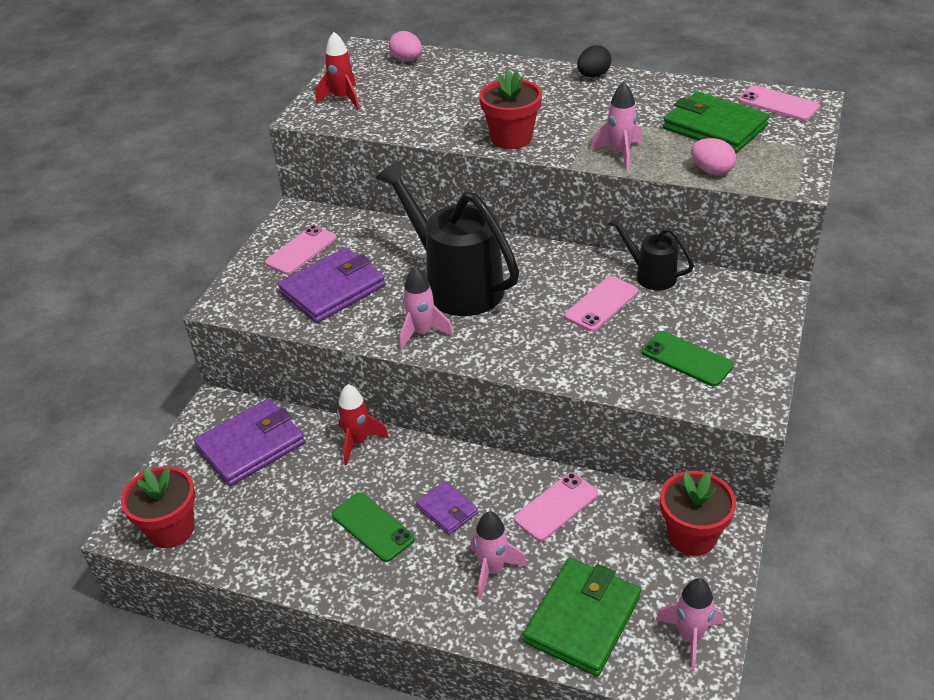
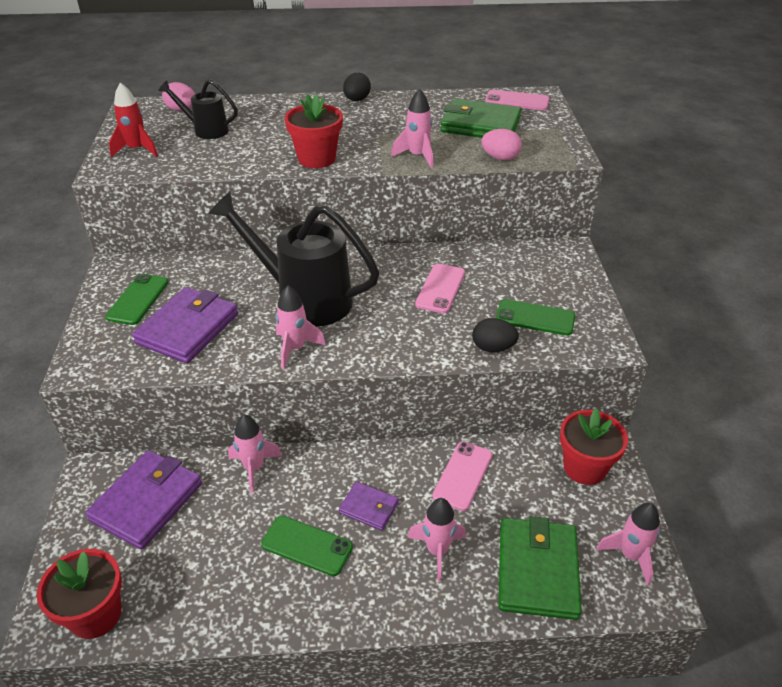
camera: 25 degrees left, 0 degrees up
pink phone [265,225,337,275] -> green phone [105,274,169,325]
red rocket [337,384,389,465] -> pink rocket [228,414,282,493]
black watering can [607,214,694,291] -> black watering can moved to [158,80,238,139]
none -> black egg [472,318,519,352]

